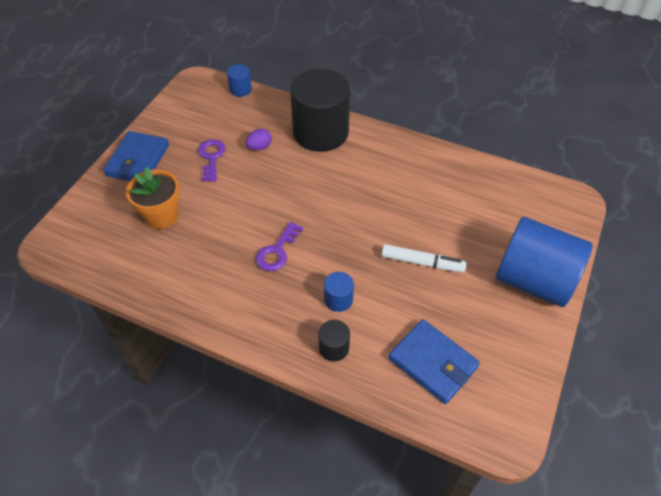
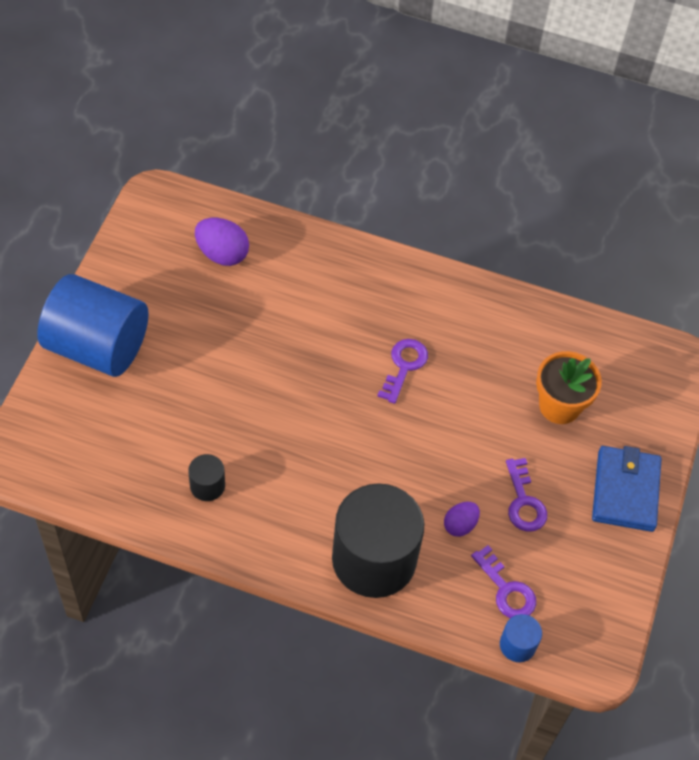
camera: 170 degrees right, 5 degrees up
black cylinder [318,320,350,361] -> black cylinder moved to [188,454,225,501]
blue cylinder [324,272,354,312] -> none
white marker [381,244,467,272] -> none
blue wallet [388,319,480,404] -> purple egg [195,218,249,266]
none -> purple key [471,545,536,618]

